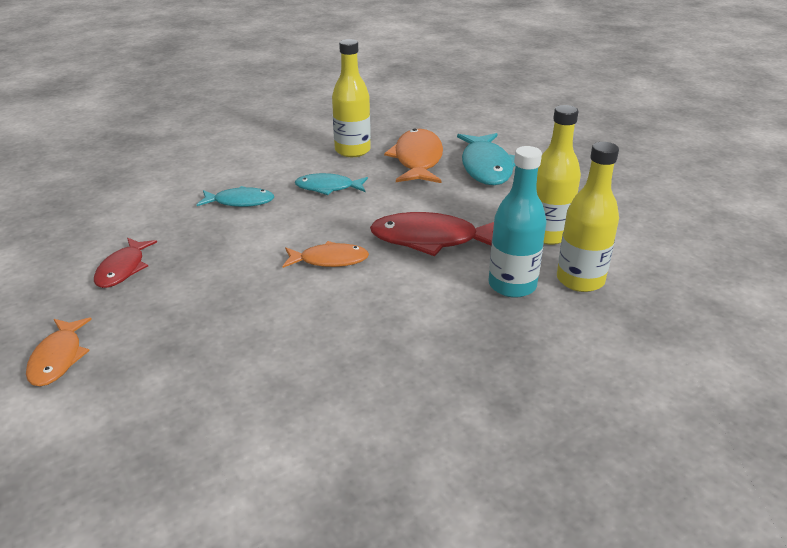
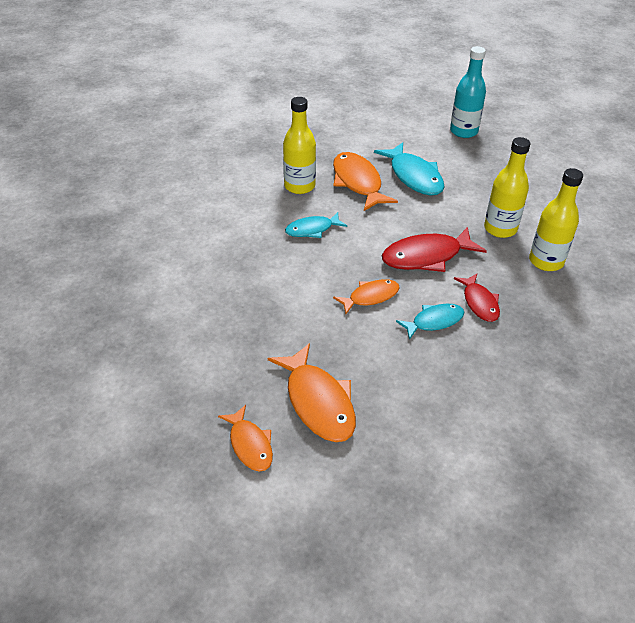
camera: 25 degrees left, 10 degrees up
red fish [94,238,157,288] -> red fish moved to [454,274,500,322]
turquoise fish [197,186,274,207] -> turquoise fish moved to [396,304,465,340]
turquoise bottle [488,146,547,298] -> turquoise bottle moved to [450,46,486,138]
none -> orange fish [268,343,356,442]

